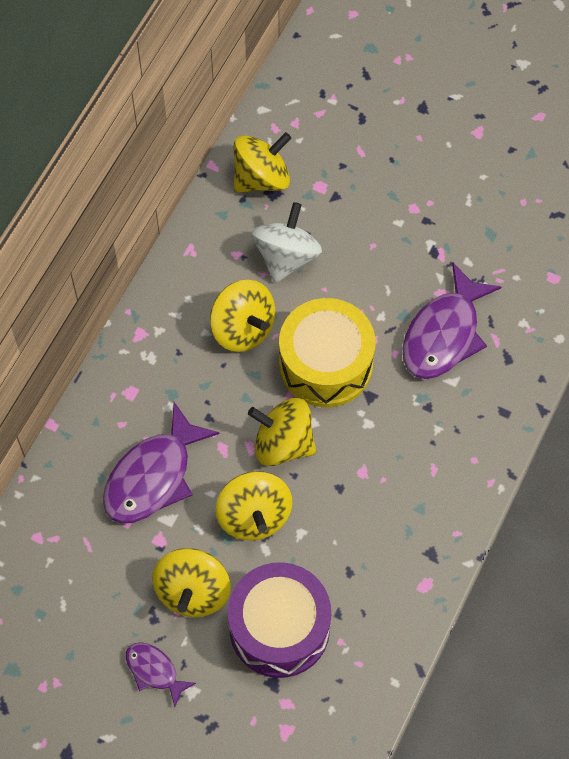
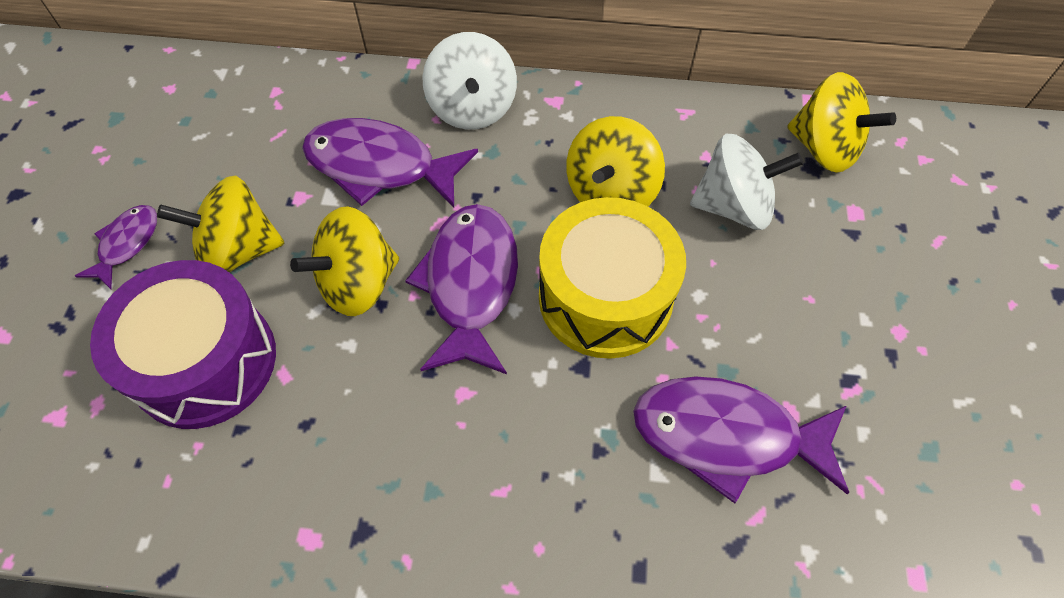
camera: 70 degrees right, 5 degrees down
yellow spinning top [248,398,316,466] -> purple fish [405,204,518,374]
none -> white spinning top [422,32,517,130]

